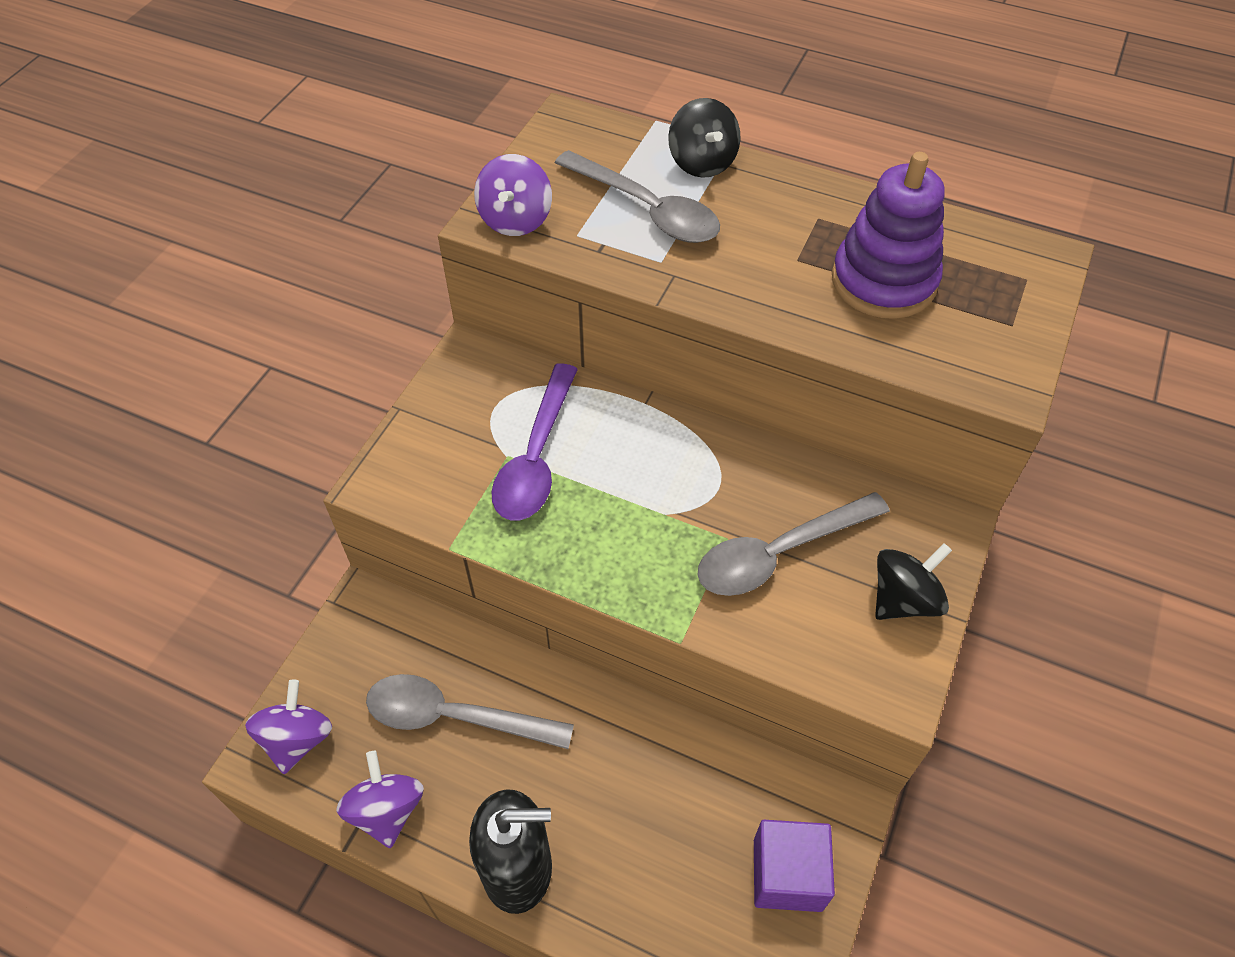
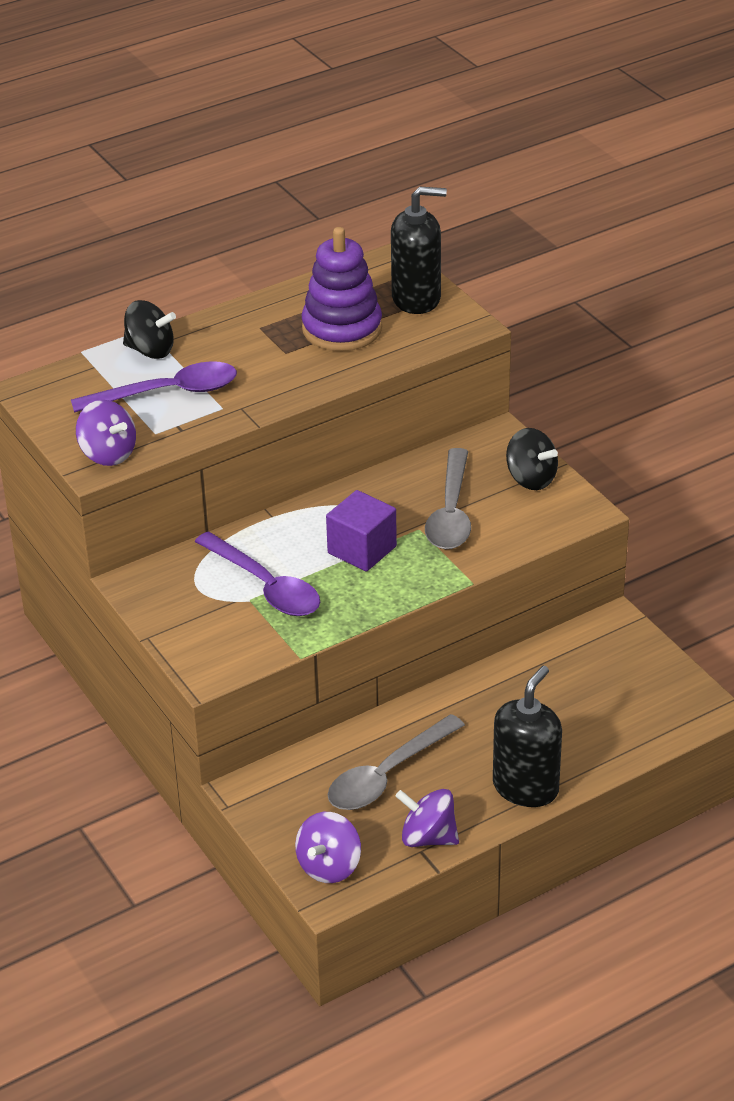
camera: 55 degrees left, 15 degrees down
purple spinning top [245,679,332,774] -> purple spinning top turned 105 degrees counterclockwise [295,812,361,883]
grey spoon [555,150,720,243] -> purple spoon [71,361,237,413]
purple cube [754,820,835,912] -> purple cube moved to [326,490,397,572]
black spinning top [875,543,952,620] -> black spinning top turned 135 degrees clockwise [506,428,558,490]
none -> black soap dispenser [391,186,447,314]

